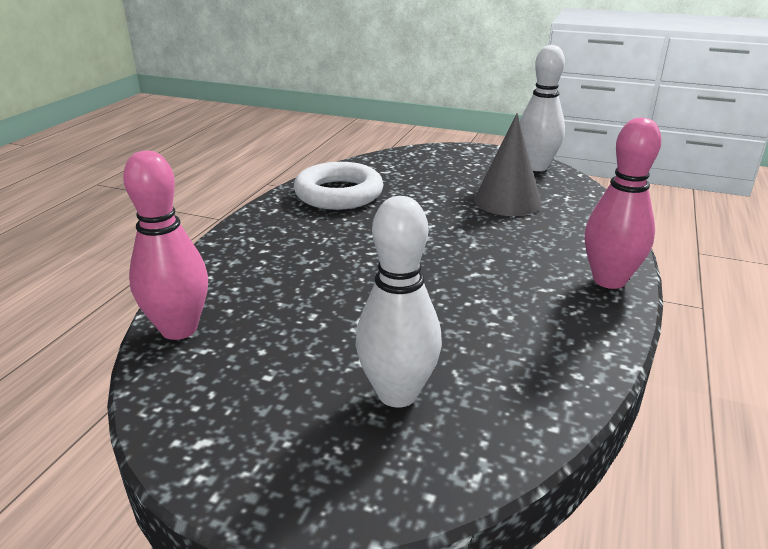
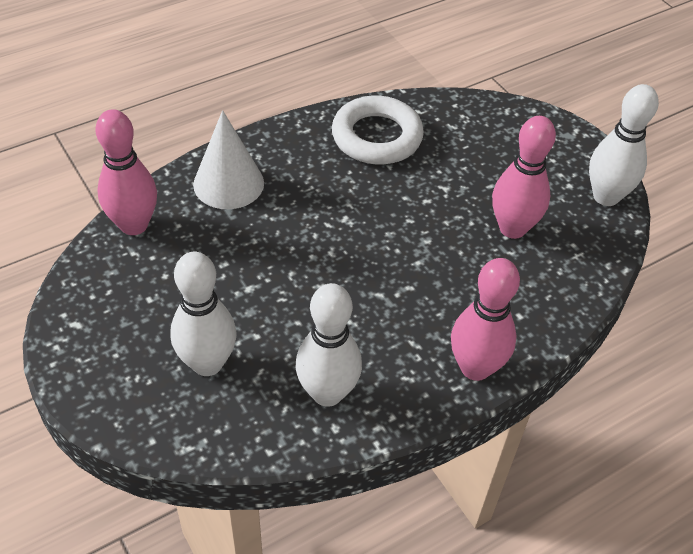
camera: 35 degrees right, 20 degrees up
grey cone [474,113,541,216] -> pink bowling pin [492,116,556,239]
none -> white cone [193,110,264,209]
none -> white bowling pin [296,283,362,407]

